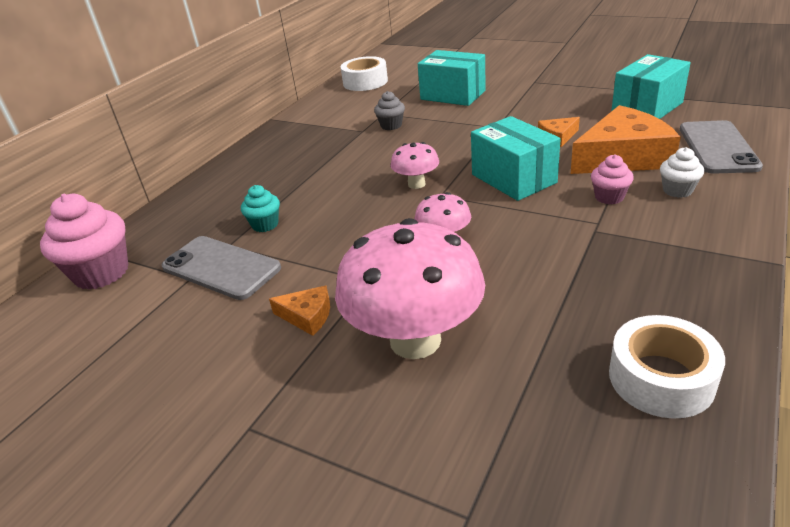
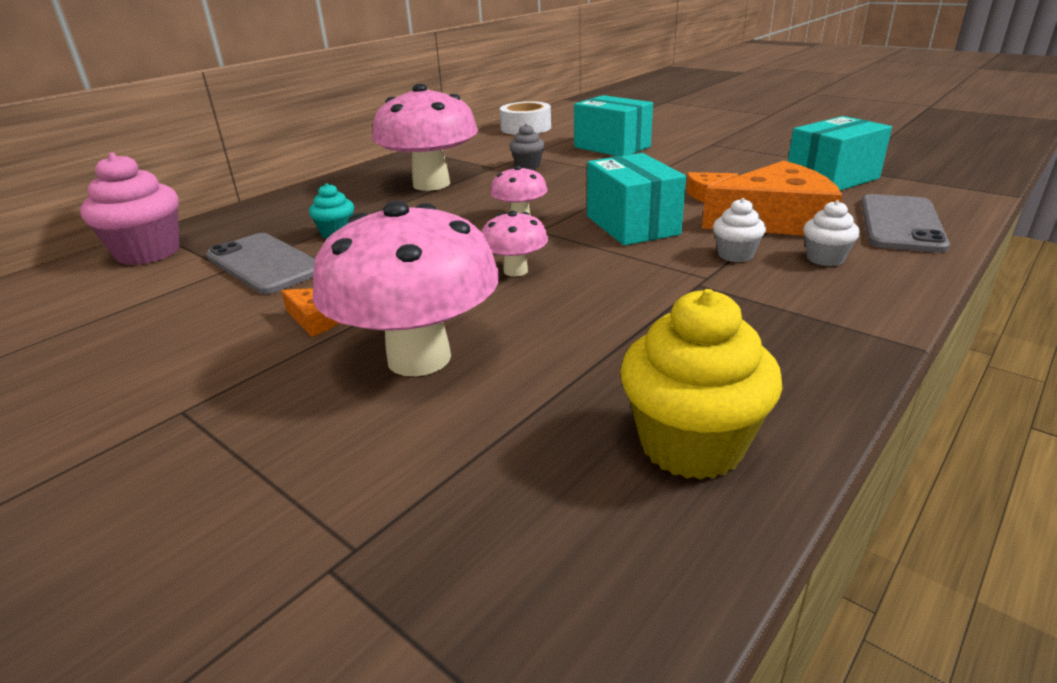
camera: 10 degrees right, 5 degrees down
pink cupcake [591,154,634,205] -> white cupcake [713,198,766,262]
white tape [609,315,725,419] -> yellow cupcake [620,289,783,480]
none -> pink mushroom [372,84,478,191]

